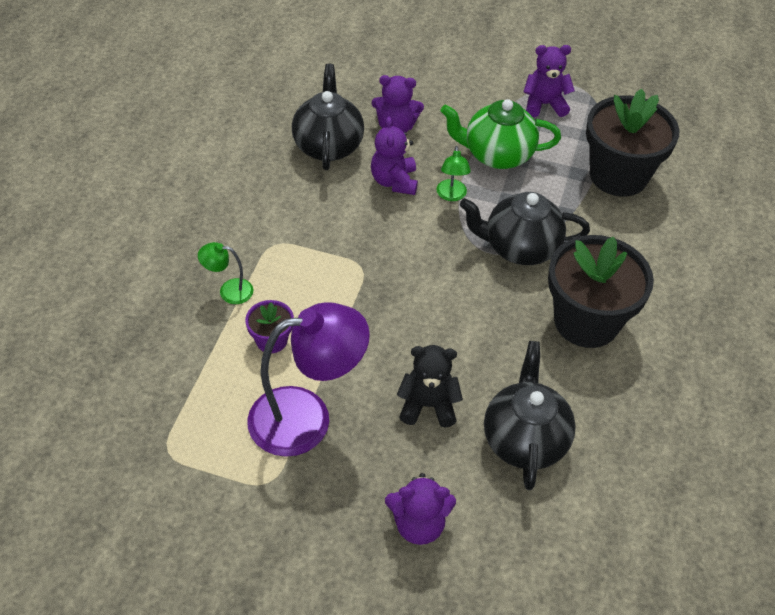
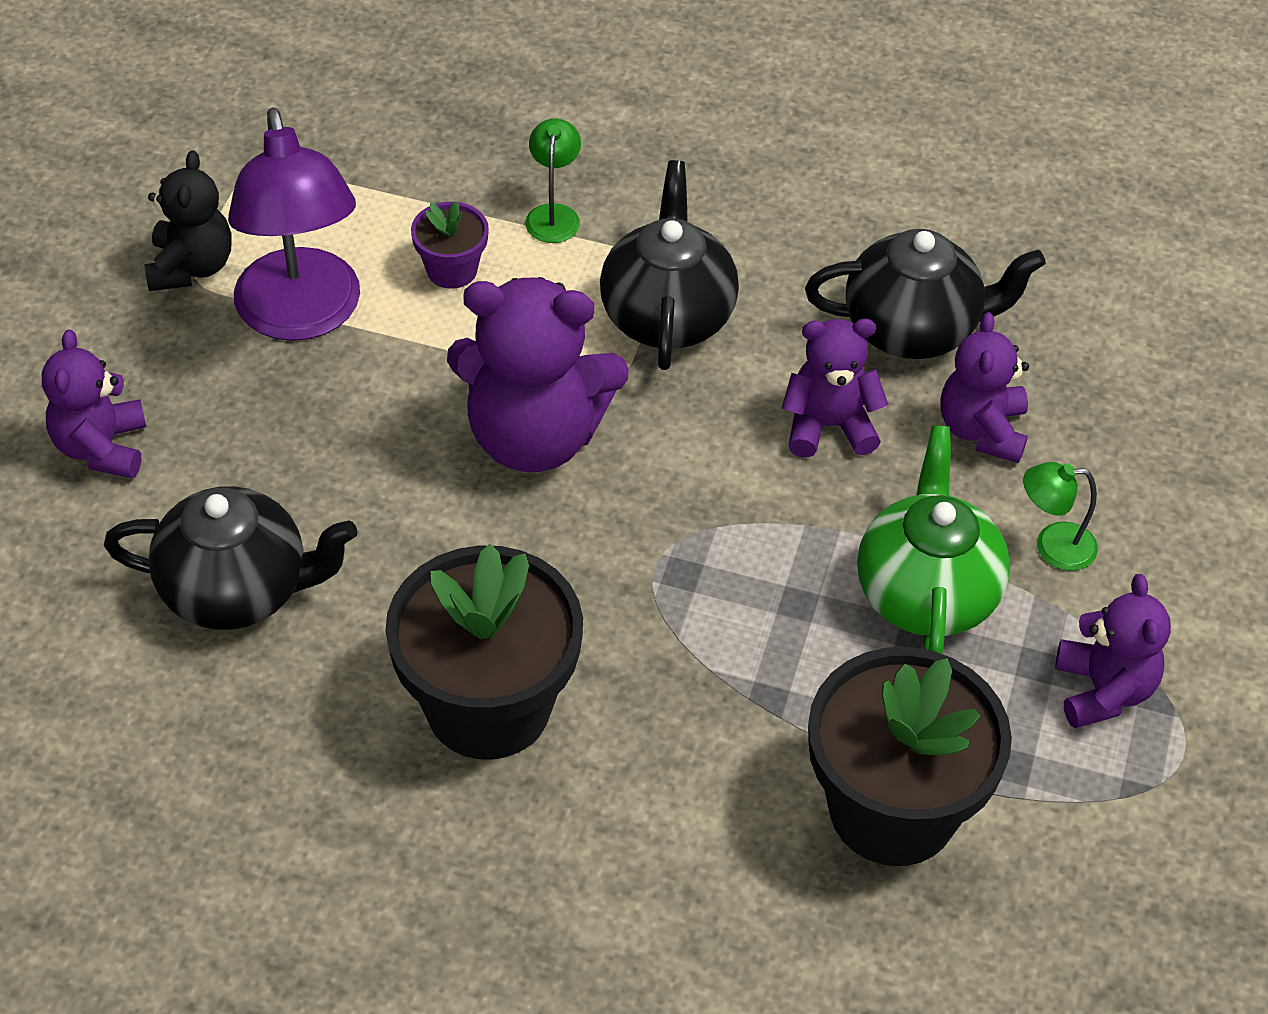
camera: 90 degrees right, 0 degrees up
black teddy bear [397,345,463,428] -> black teddy bear moved to [144,150,232,291]
green lamp [436,146,471,201] -> green lamp moved to [1023,462,1098,571]
black teapot [460,192,590,265] -> black teapot moved to [600,160,739,370]
none -> purple teddy bear [447,277,629,472]

